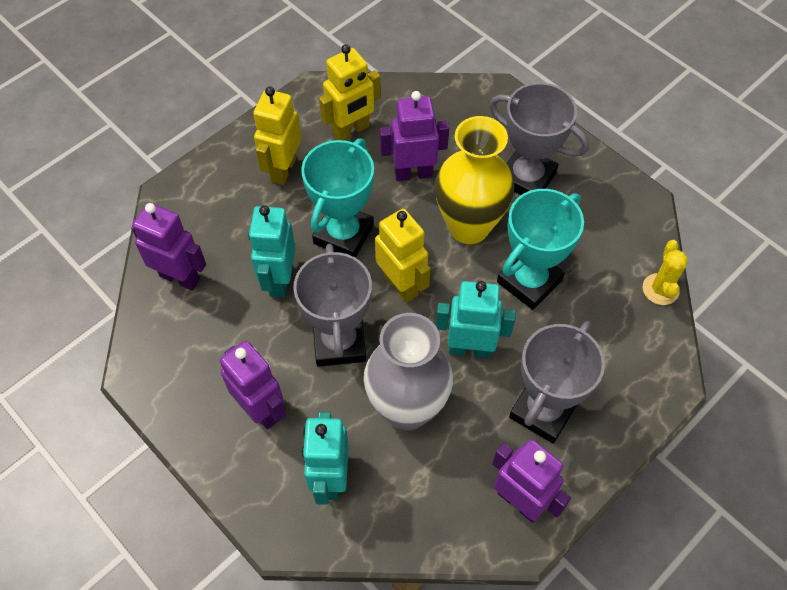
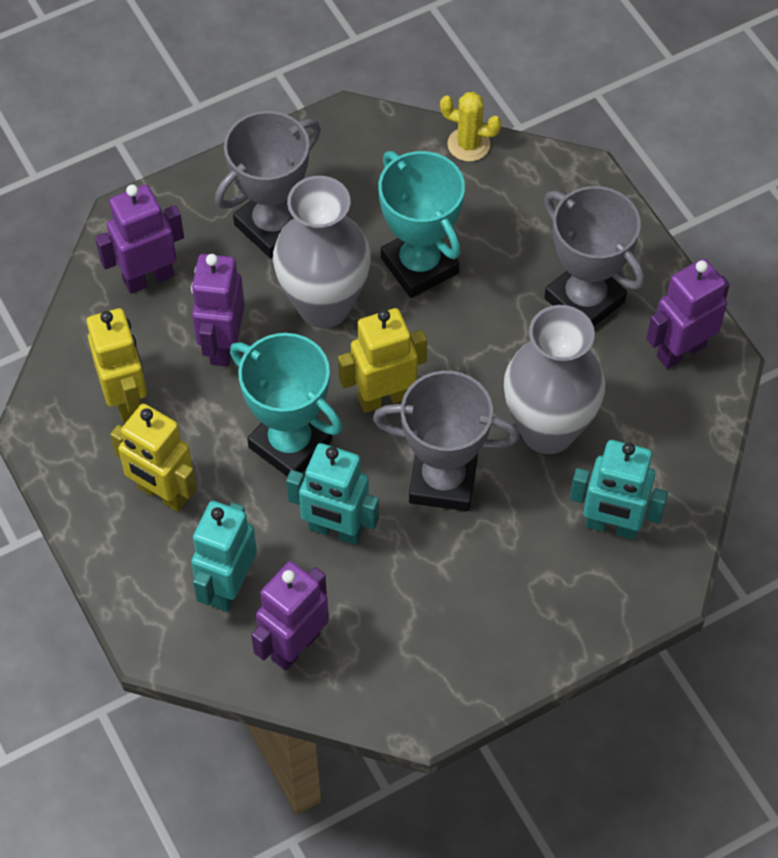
camera: 75 degrees left, 0 degrees up
purple robot [220,341,286,429] -> purple robot moved to [95,184,184,294]
yellow vase [435,116,514,244] -> grey vase [273,176,371,328]
turquoise robot [436,281,516,358] -> turquoise robot moved to [191,501,257,612]

